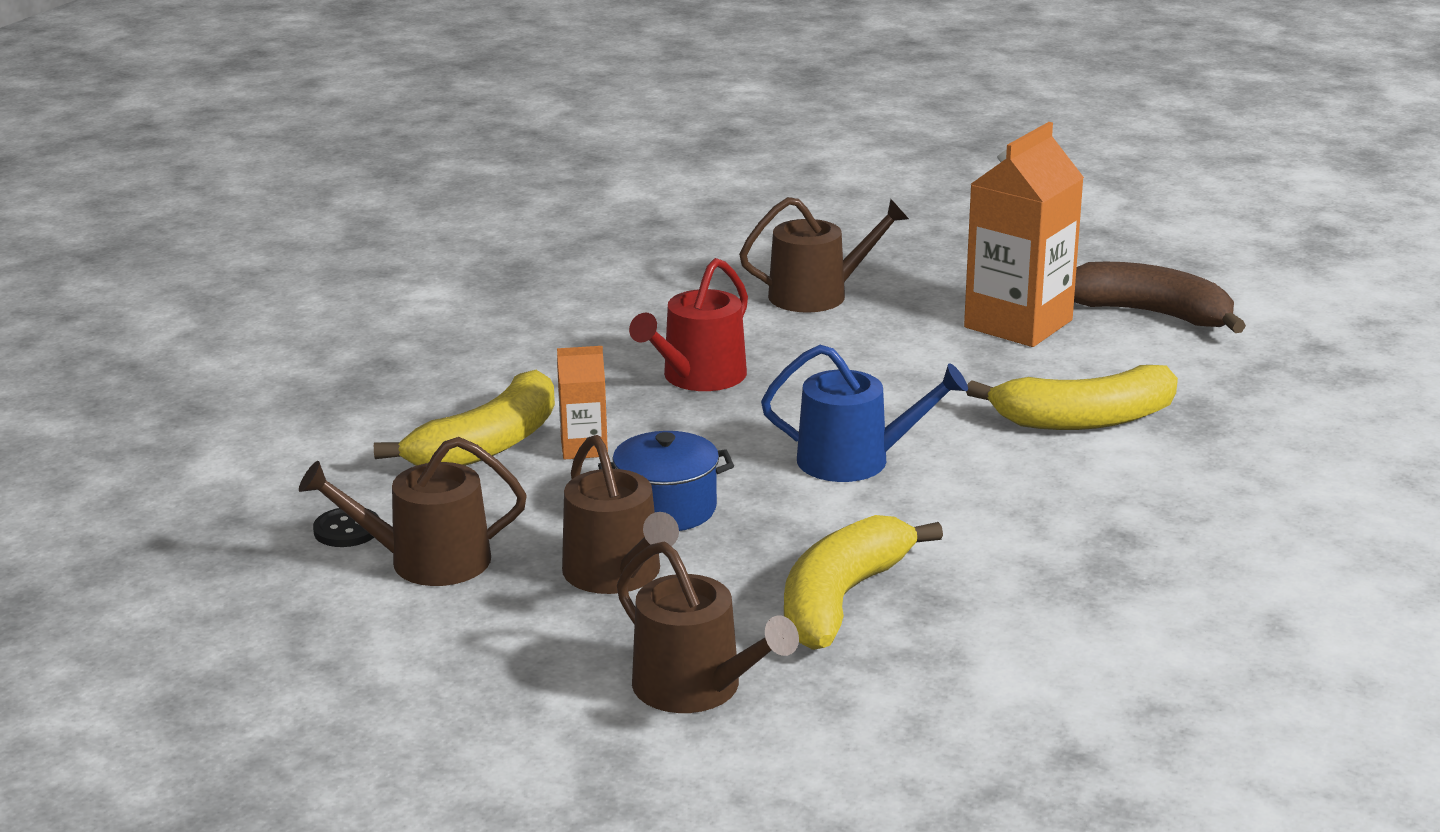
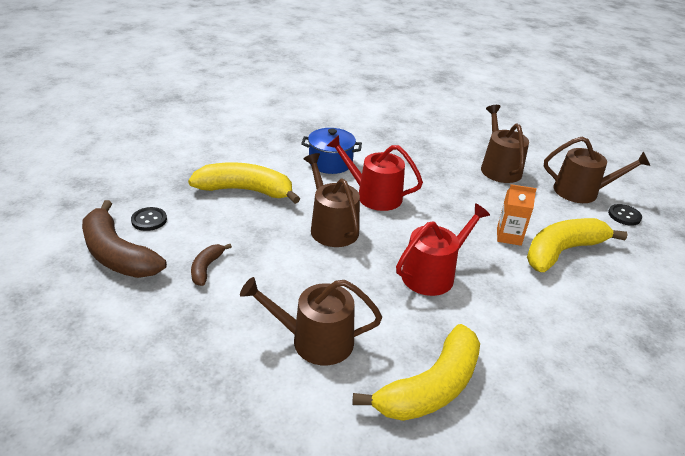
camera: 165 degrees left, 10 degrees up
blue pot [598,431,734,531] -> blue pot moved to [301,128,362,174]
brown watering can [617,542,799,713] -> brown watering can moved to [304,153,360,247]
blue watering can [761,345,968,482] -> red watering can [327,135,423,211]
yellow banana [784,515,943,650] -> yellow banana moved to [353,324,480,421]
orange carton [964,122,1084,347] -> brown banana [191,244,232,286]
none -> black button [131,207,167,231]

